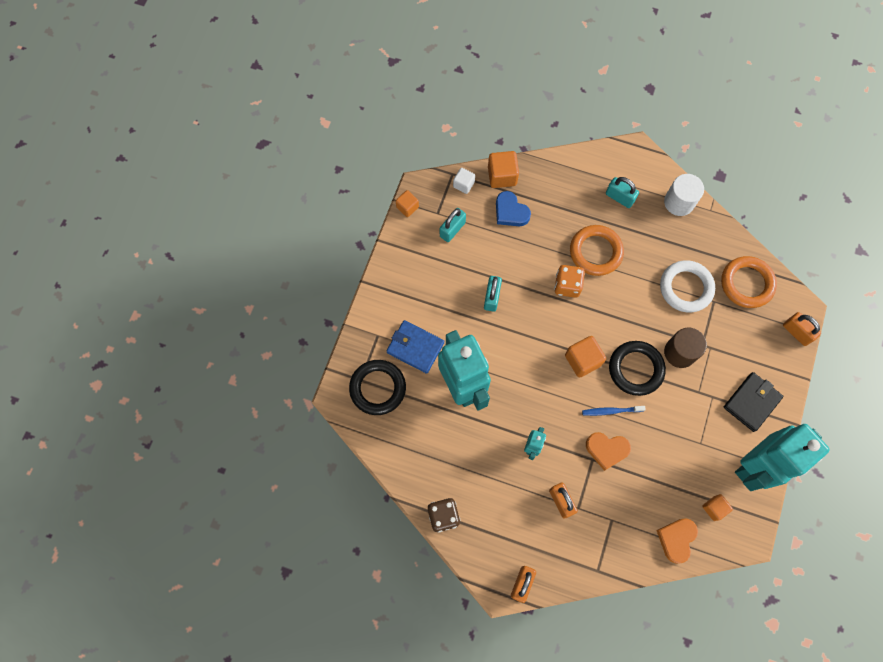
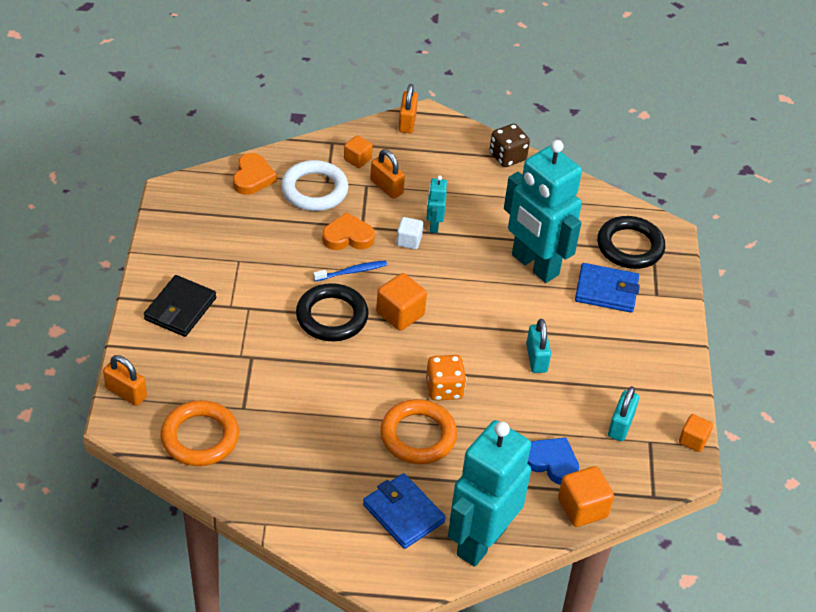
camera: 160 degrees right, 25 degrees down
white cube [453,168,475,194] -> white cube moved to [396,217,423,249]
turquoise padlock [606,177,639,208] -> blue wallet [363,473,446,549]
white ring [660,260,715,312] -> white ring moved to [281,160,349,211]
white cylinder [664,174,704,216] -> none
brown cylinder [664,327,707,368] -> none
orange cube [702,494,733,521] -> orange cube moved to [344,135,373,168]
turquoise robot [735,424,830,491] -> turquoise robot moved to [448,420,531,567]

